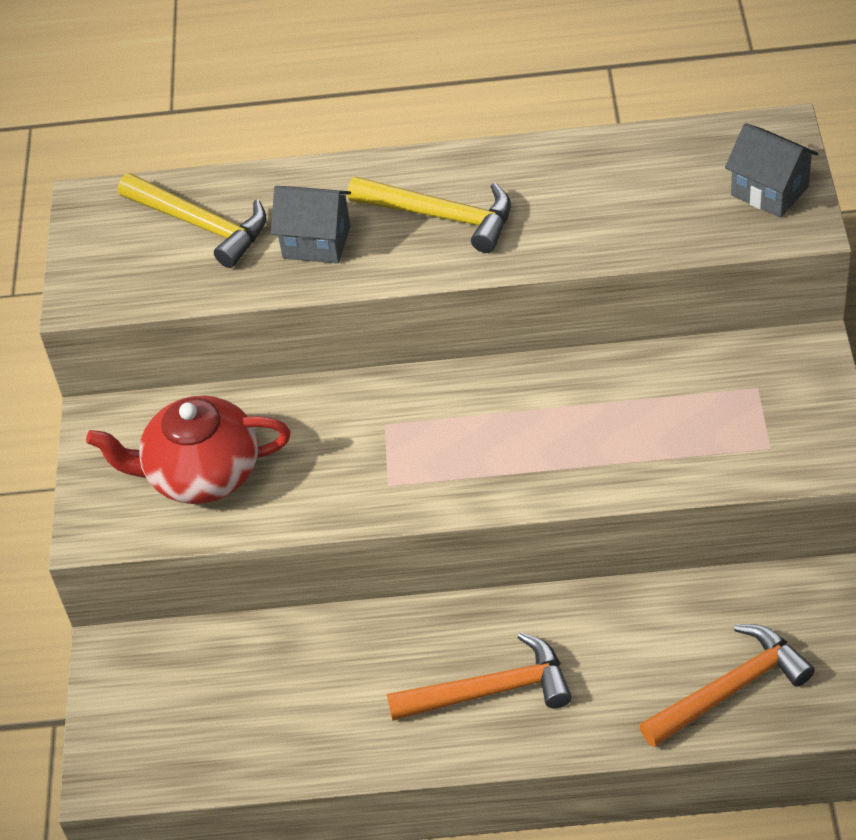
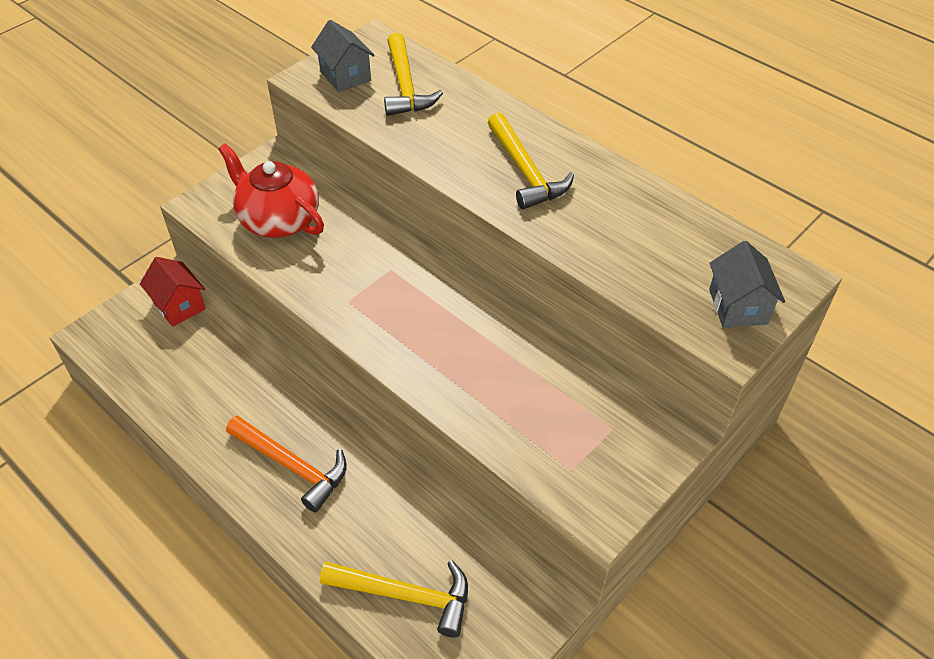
camera: 40 degrees right, 0 degrees up
grey house [271,186,351,264] -> grey house moved to [311,20,375,92]
orange hammer [639,624,815,748] -> yellow hammer [320,560,468,638]
none -> red house [140,257,206,327]

